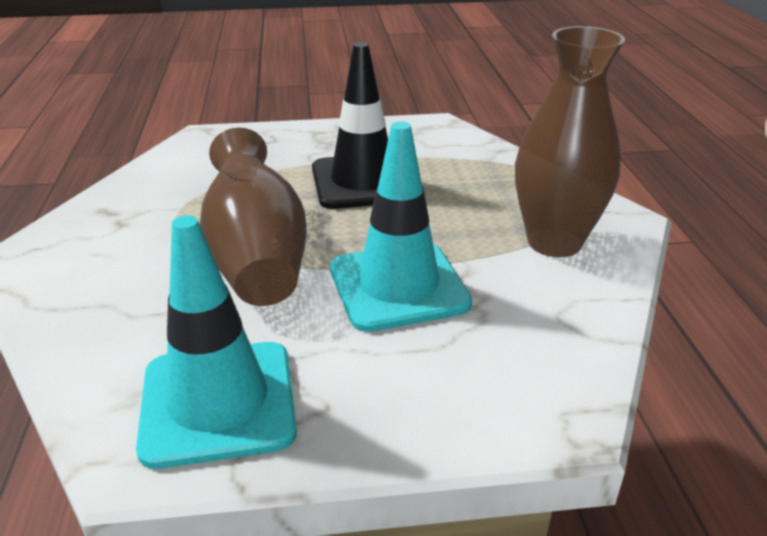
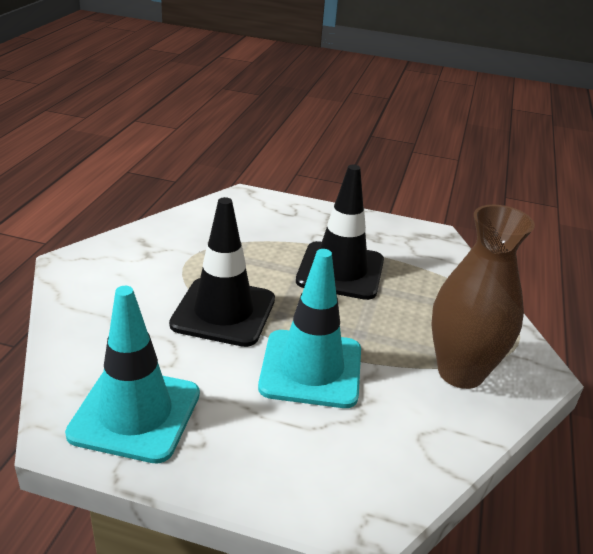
camera: 20 degrees right, 0 degrees up
brown vase [200,128,307,306] -> black traffic cone [169,197,275,347]

